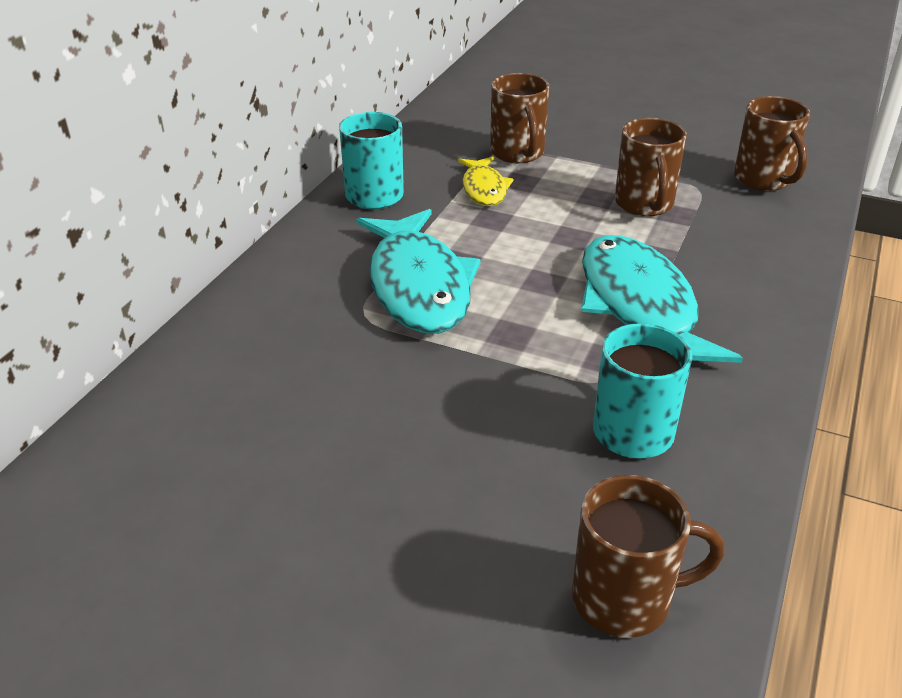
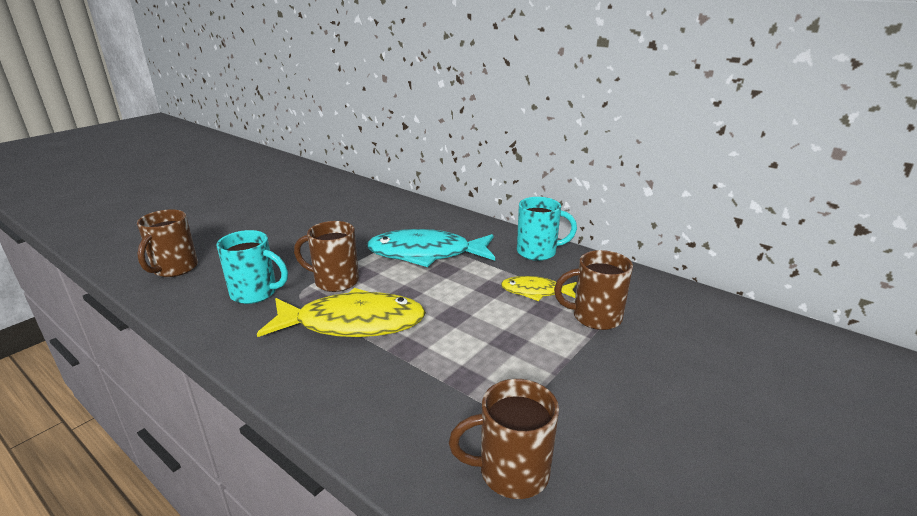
camera: 105 degrees right, 10 degrees down
turquoise fish [581,235,743,363] -> yellow fish [257,288,426,337]
brown mug [615,118,687,216] -> brown mug moved to [294,221,359,292]

